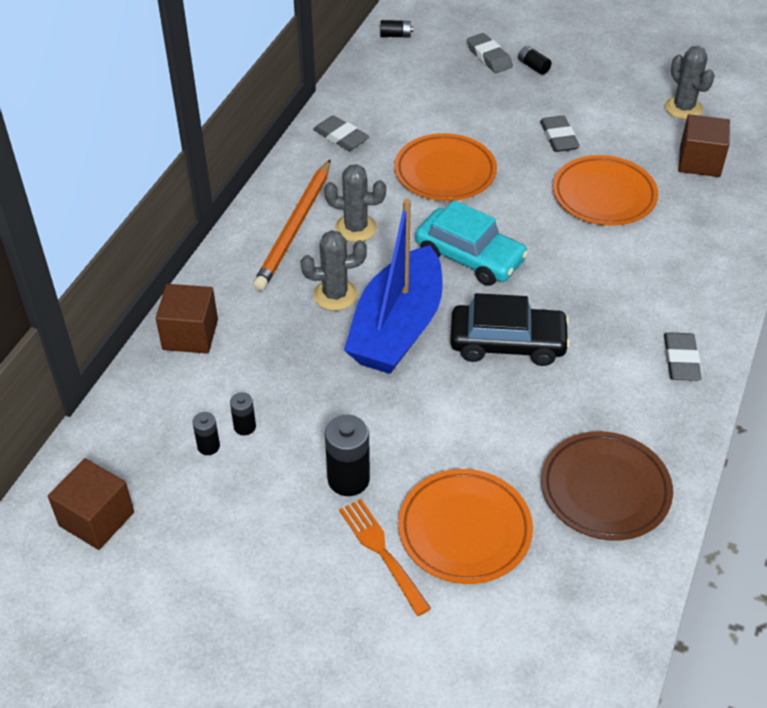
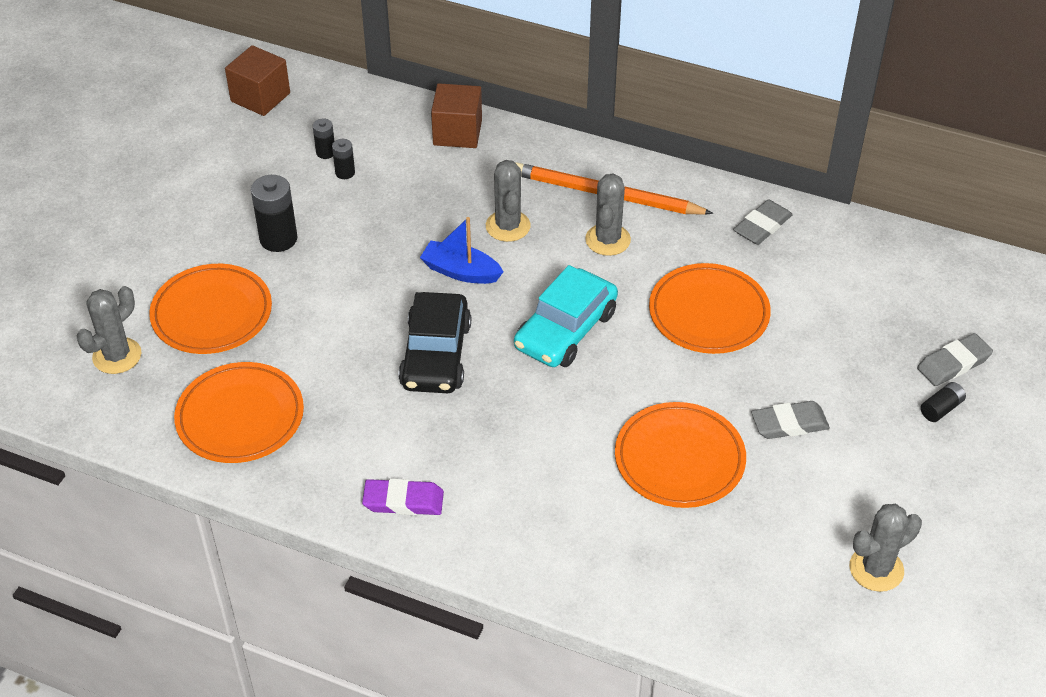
camera: 90 degrees right, 0 degrees up
orange fork [339,499,431,616] -> none
blue boat [344,199,443,374] -> blue boat [420,217,503,284], size x0.50
black battery [380,20,413,38] -> none
brown plate [541,431,673,541] -> orange plate [174,362,304,463]
grey eraser [664,332,702,381] -> purple eraser [362,479,444,515]
brown cube [678,114,730,177] -> none
none -> grey cactus [76,286,141,374]

